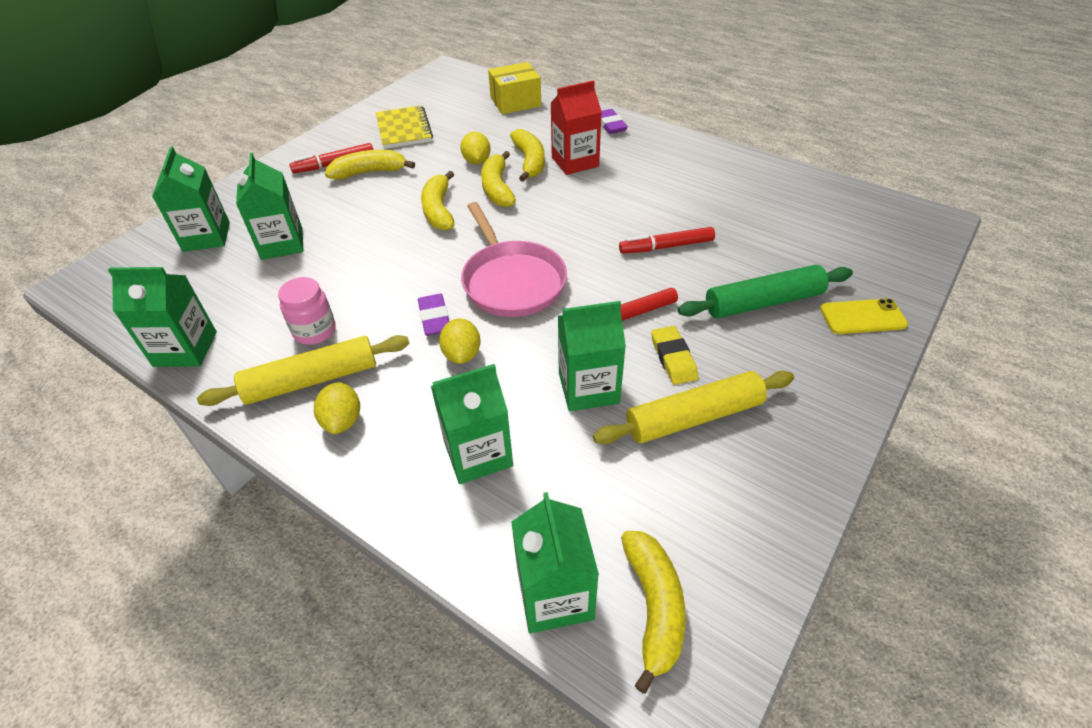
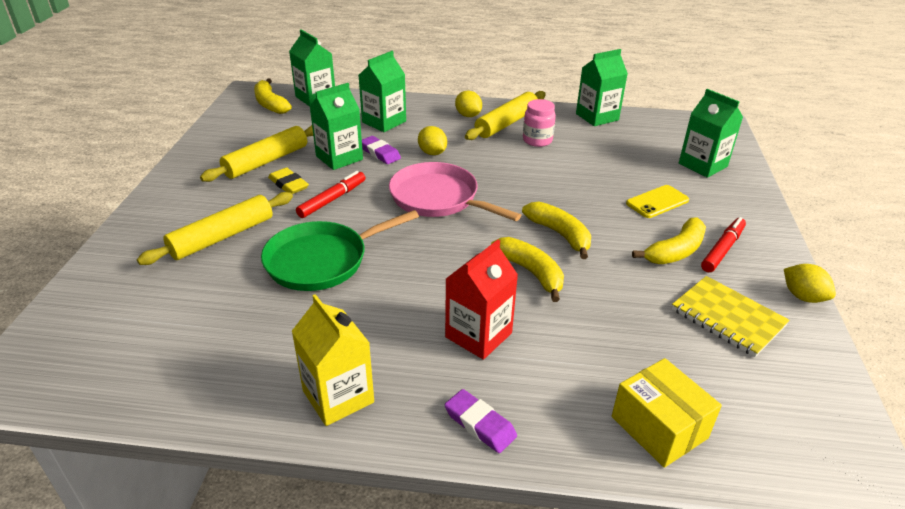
camera: 150 degrees right, 10 degrees down
green carton [236,153,304,260] -> none
purple eraser [418,294,449,336] -> purple eraser moved to [362,136,401,164]
yellow lemon [460,132,491,164] -> yellow lemon moved to [784,264,836,303]
yellow box [488,62,541,114] -> yellow box turned 75 degrees counterclockwise [612,358,722,468]
yellow banana [510,129,545,182] -> none
red marker [619,227,715,254] -> green pan [261,210,419,291]
green rolling pin [678,265,853,318] -> yellow rolling pin [137,192,293,265]
yellow phone [820,298,908,334] -> yellow phone moved to [626,185,689,218]
none -> yellow carton [292,294,374,426]

